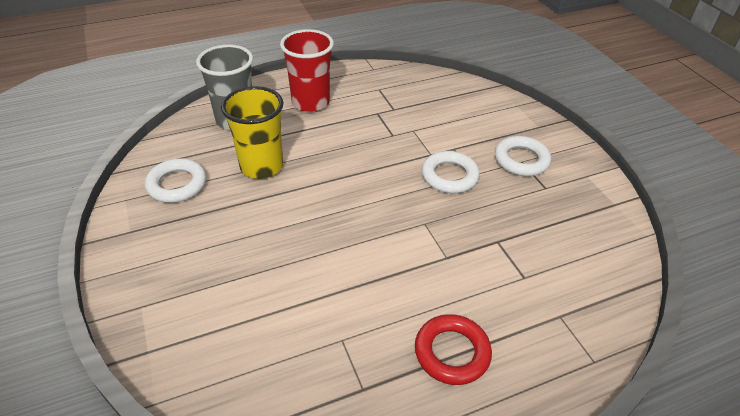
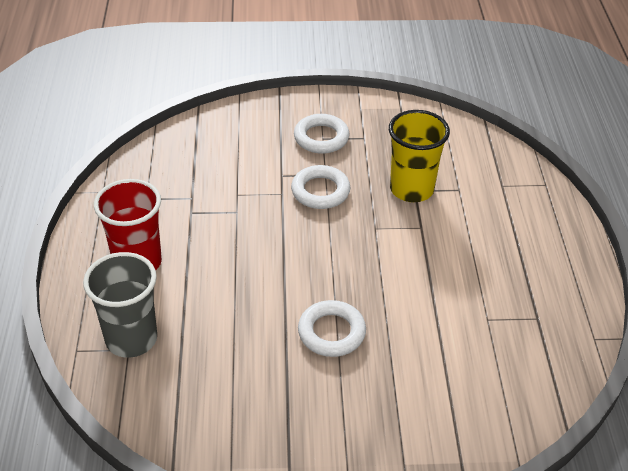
camera: 70 degrees left, 0 degrees up
white ring [145,158,206,203] -> white ring moved to [298,300,366,357]
yellow cup [221,86,283,179] -> yellow cup moved to [389,110,450,202]
red ring [415,314,492,385] -> none

